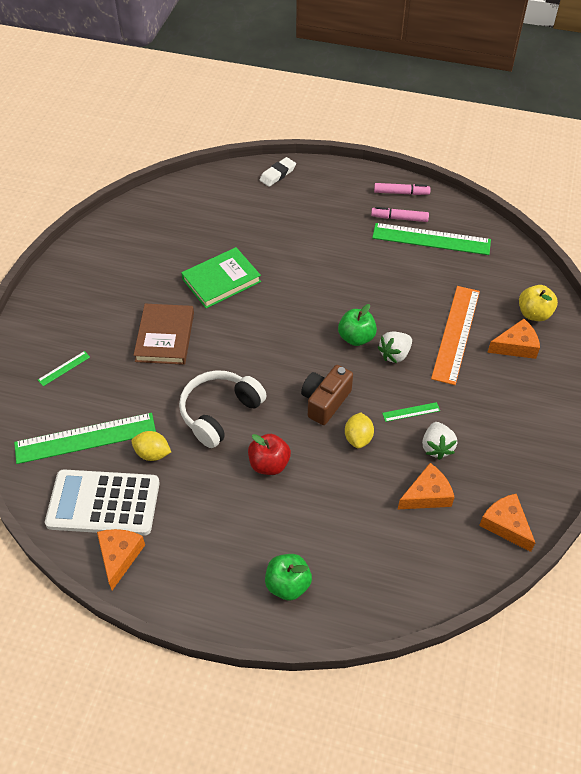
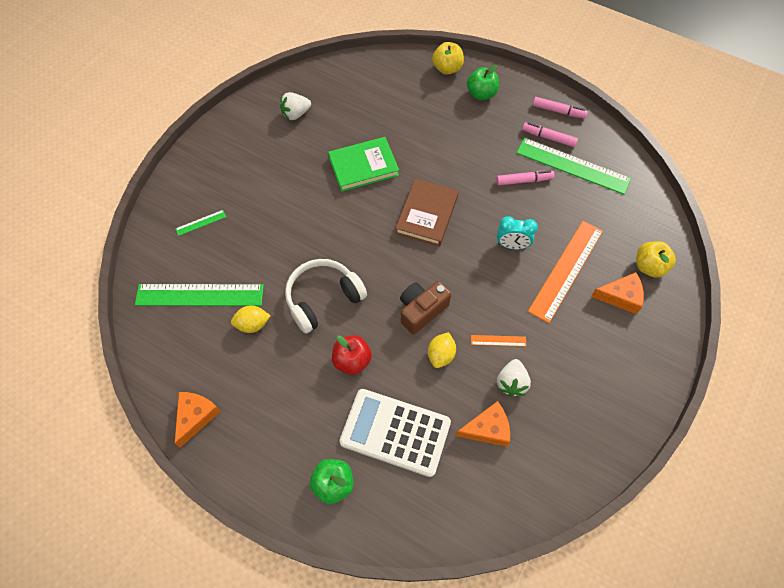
camera: 15 degrees right, 10 degrees up
white calculator [45,470,160,536] -> white calculator moved to [339,389,451,477]
yellow lemon [131,431,171,461] -> yellow lemon turned 45 degrees counterclockwise [231,305,271,333]
brown book [133,304,194,365] -> brown book moved to [396,179,459,246]
white eraser [260,157,296,187] -> yellow apple [432,42,464,75]
green apple [338,304,377,346] -> green apple moved to [467,65,499,100]
white strawberry [377,331,412,363] -> white strawberry moved to [280,92,311,120]
green ruler [382,402,440,422] -> orange ruler [471,335,526,346]
orange cheese [479,494,535,552] -> none
none -> pink marker [496,170,554,186]
none -> turquoise clock [497,216,538,249]

